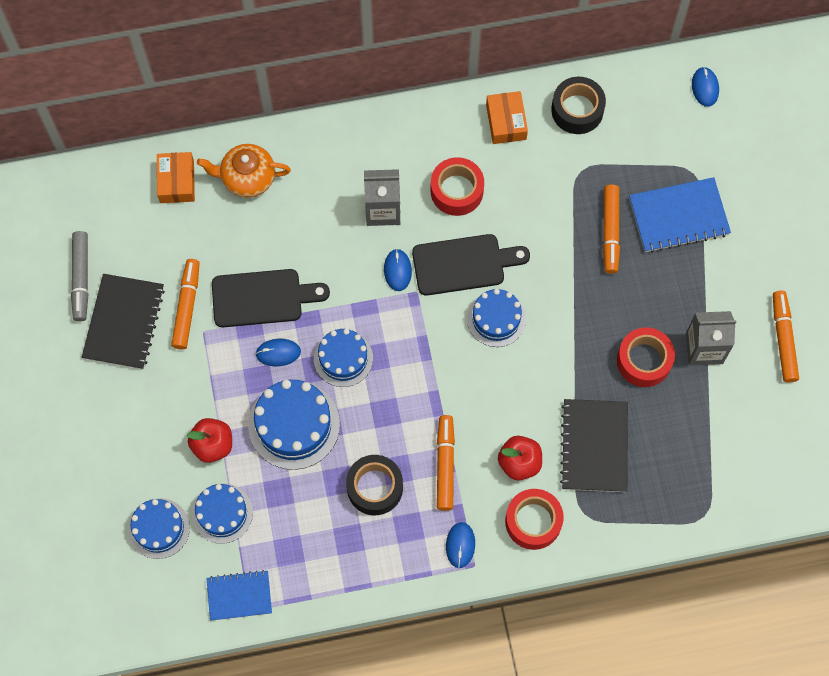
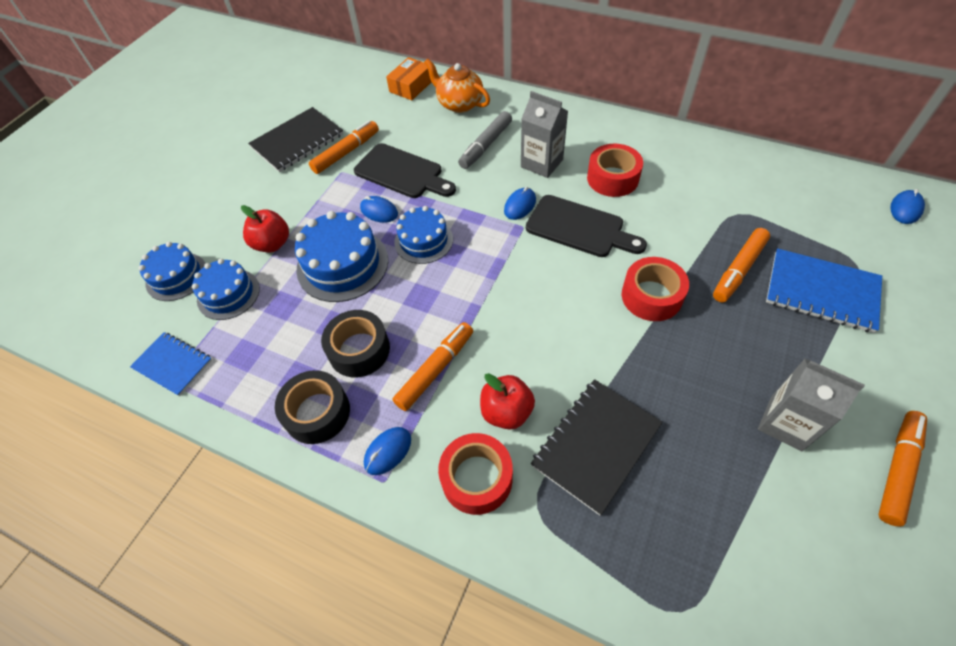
camera: 40 degrees right, 15 degrees down
grey marker [71,231,88,322] -> grey marker moved to [458,111,512,169]
blue cake [467,289,526,347] -> none
orange box [486,91,528,144] -> none
black tape [551,77,606,134] -> black tape moved to [275,370,350,444]
red tape [617,327,675,387] -> red tape moved to [622,257,689,321]

